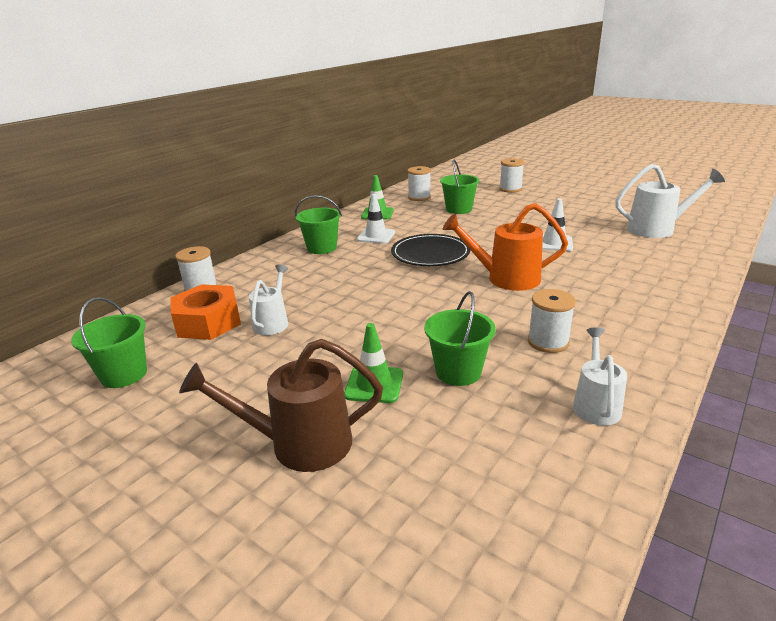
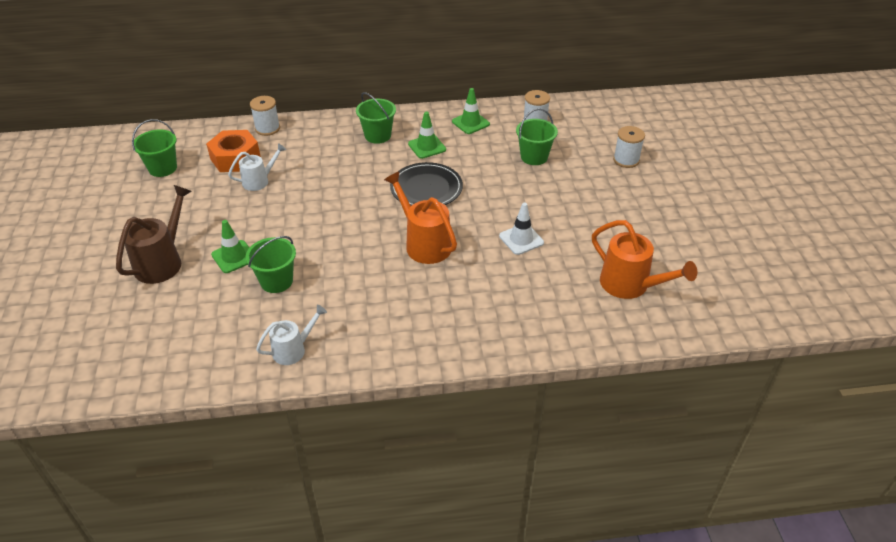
camera: 45 degrees right, 15 degrees up
brown watering can [179,339,383,472] -> brown watering can turned 75 degrees clockwise [116,185,191,284]
white traffic cone [357,194,395,244] -> green traffic cone [408,111,446,159]
white spool [528,289,576,353] -> none
white watering can [615,164,725,238] -> orange watering can [592,220,697,299]

